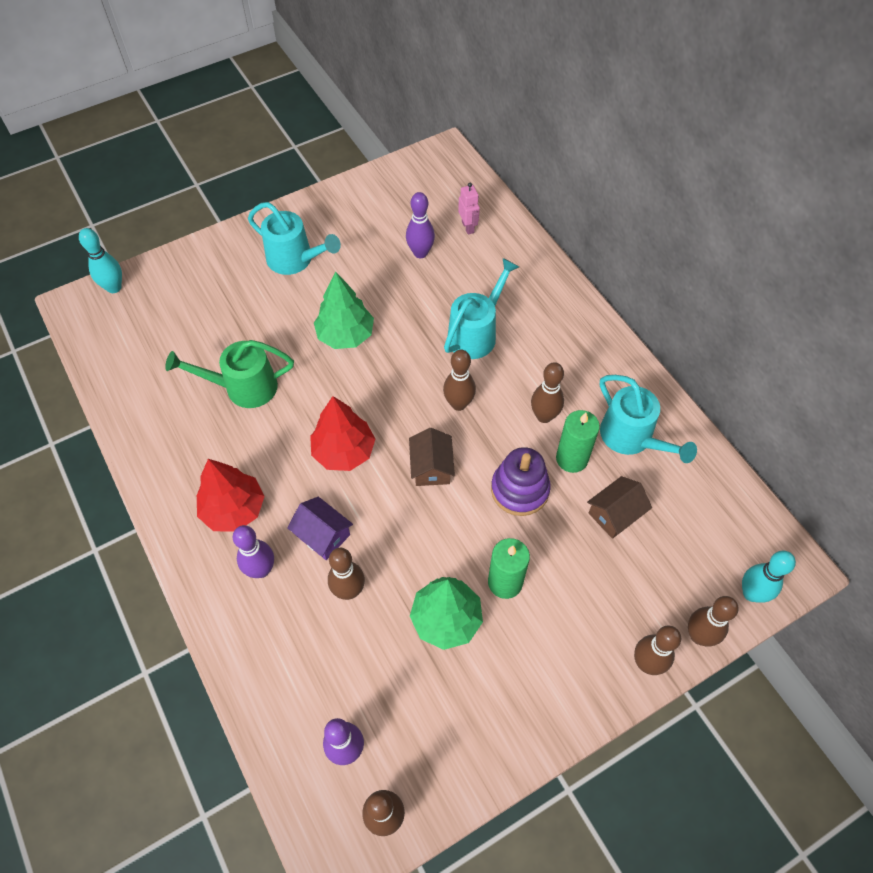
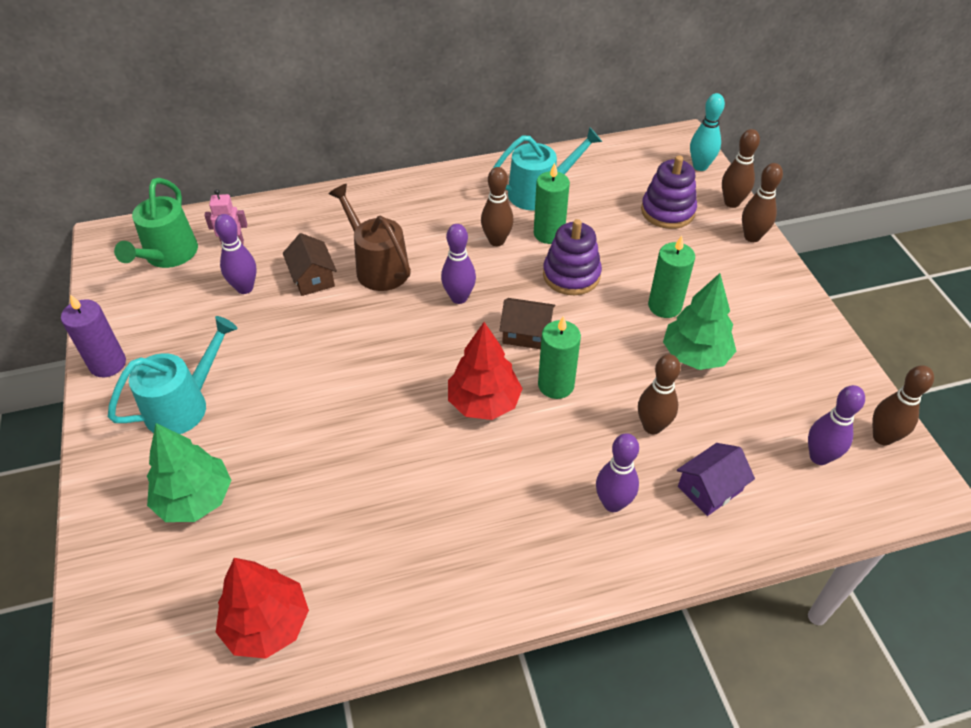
camera: 75 degrees left, 10 degrees down
turquoise bowling pin [79,228,122,293] -> none
green watering can [165,340,294,408] -> green watering can moved to [114,178,198,268]
red tree [197,459,264,532] -> red tree moved to [216,558,309,659]
purple house [287,497,353,560] -> purple house moved to [677,443,755,516]
green tree [314,272,374,349] -> green tree moved to [147,423,231,522]
brown bowling pin [443,350,476,411] -> purple bowling pin [441,224,476,304]
turquoise watering can [444,258,519,359] -> brown watering can [328,184,411,291]
brown house [587,476,652,539] -> brown house moved to [283,233,337,296]
none -> purple candle [61,294,126,377]
none -> green candle [538,316,581,399]
none -> purple stacking toy [641,156,697,229]

